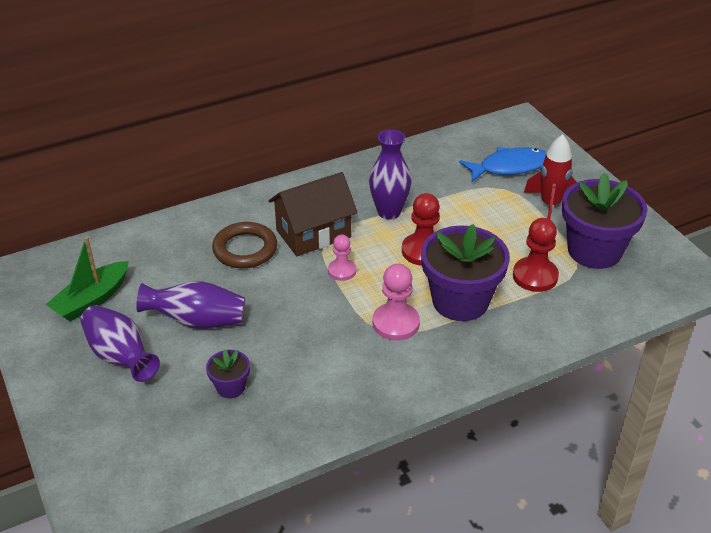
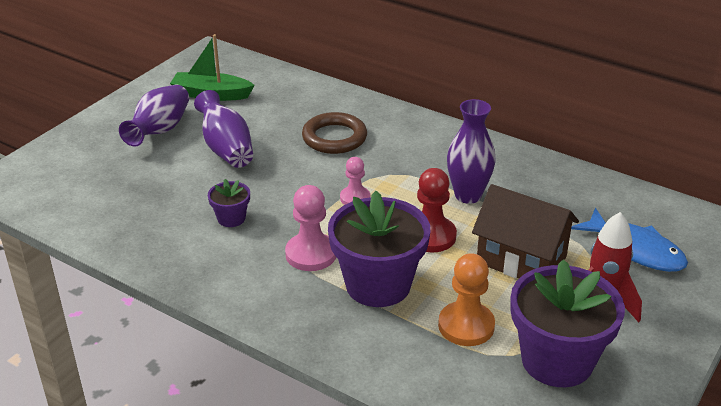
camera: 60 degrees right, 5 degrees down
purple flower pot [206,349,250,398] -> purple flower pot moved to [208,179,250,227]
brown house [269,172,357,256] -> brown house moved to [472,184,579,278]
red pawn [513,218,559,292] -> orange pawn [438,253,495,346]

